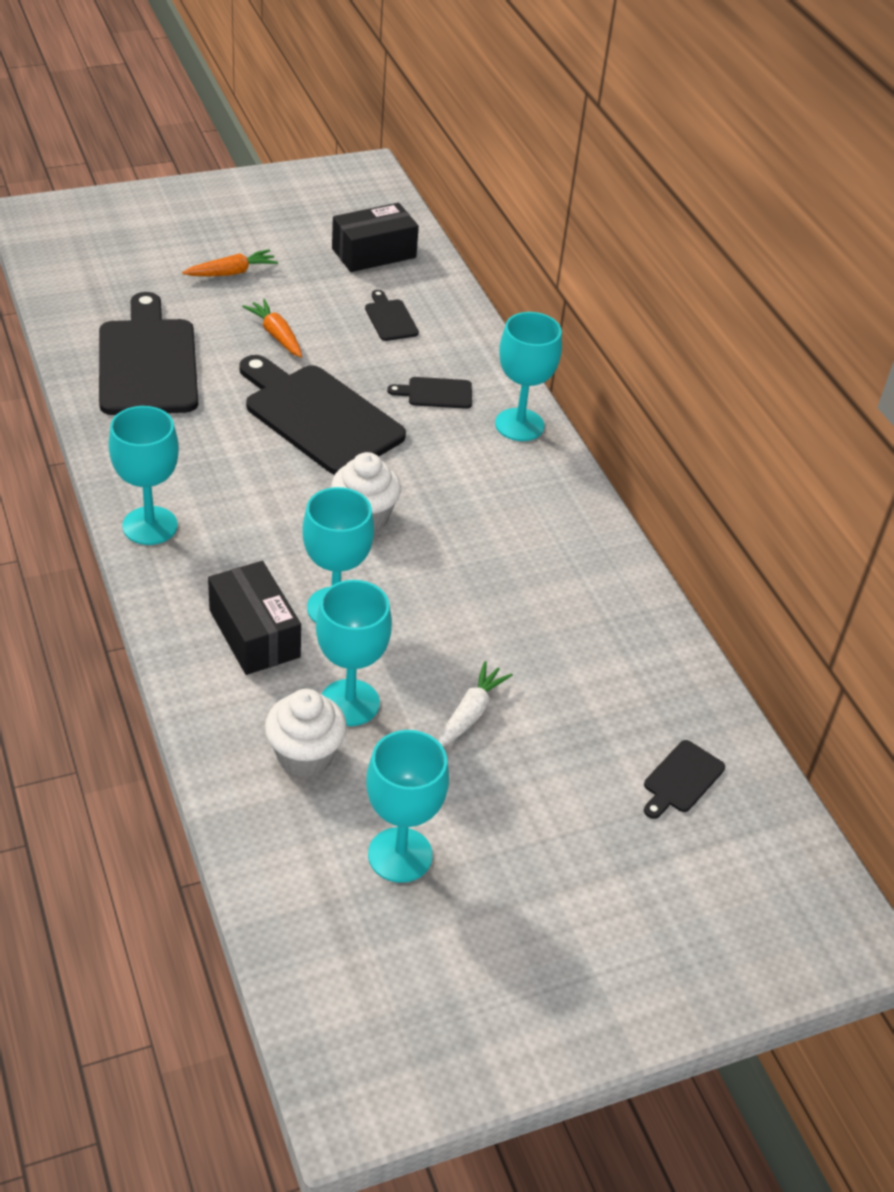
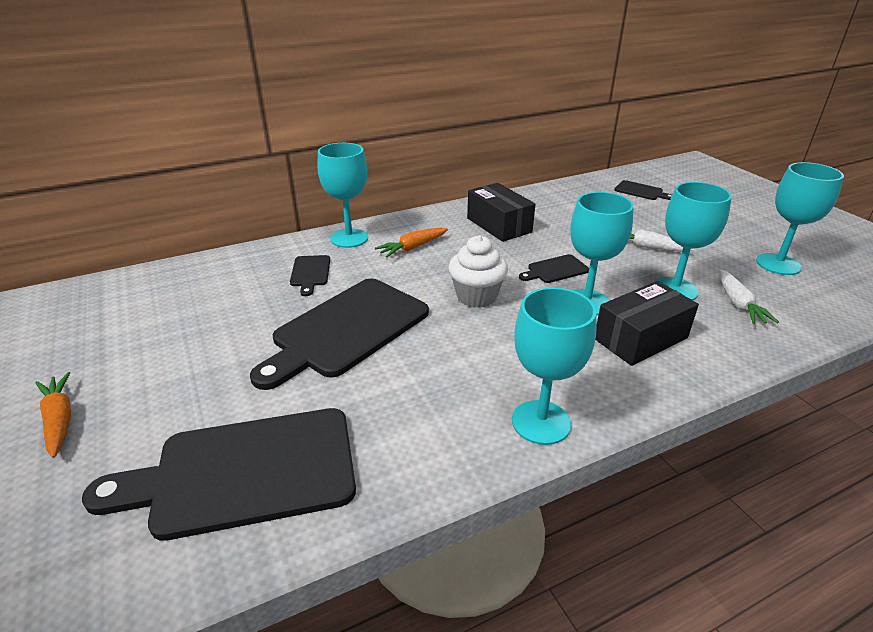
camera: 90 degrees left, 10 degrees down
orange carrot [242,299,302,357] -> orange carrot moved to [375,227,448,257]
white cupcake [265,689,347,778] -> white carrot [719,269,779,324]
black box [332,203,419,272] -> black box moved to [467,183,535,242]
black cutting board [365,290,419,341] -> black cutting board moved to [519,254,589,283]

